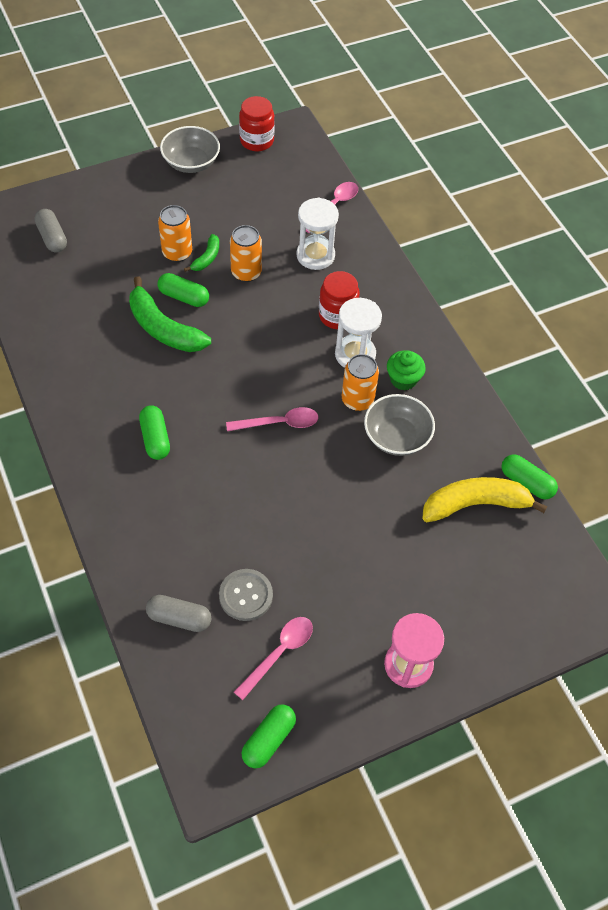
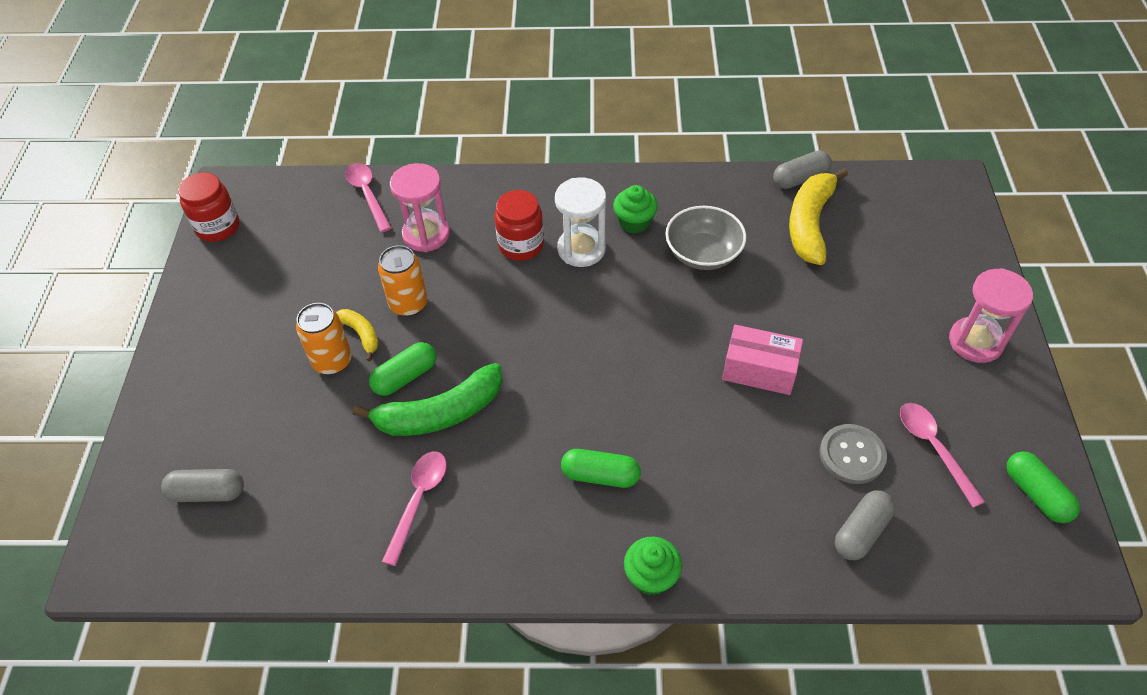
camera: 60 degrees left, 5 degrees down
grey bowl [160,126,220,173] -> none
green banana [184,234,219,272] -> yellow banana [336,309,379,361]
pink spoon [226,407,319,431] -> pink spoon moved to [382,451,447,566]
white hourglass [297,198,339,270] -> pink hourglass [390,163,450,252]
orange can [342,354,379,411] -> none
green capsule [501,454,558,499] -> grey capsule [773,150,832,189]
none -> green cupcake [624,537,682,596]
none -> pink box [722,325,803,395]

